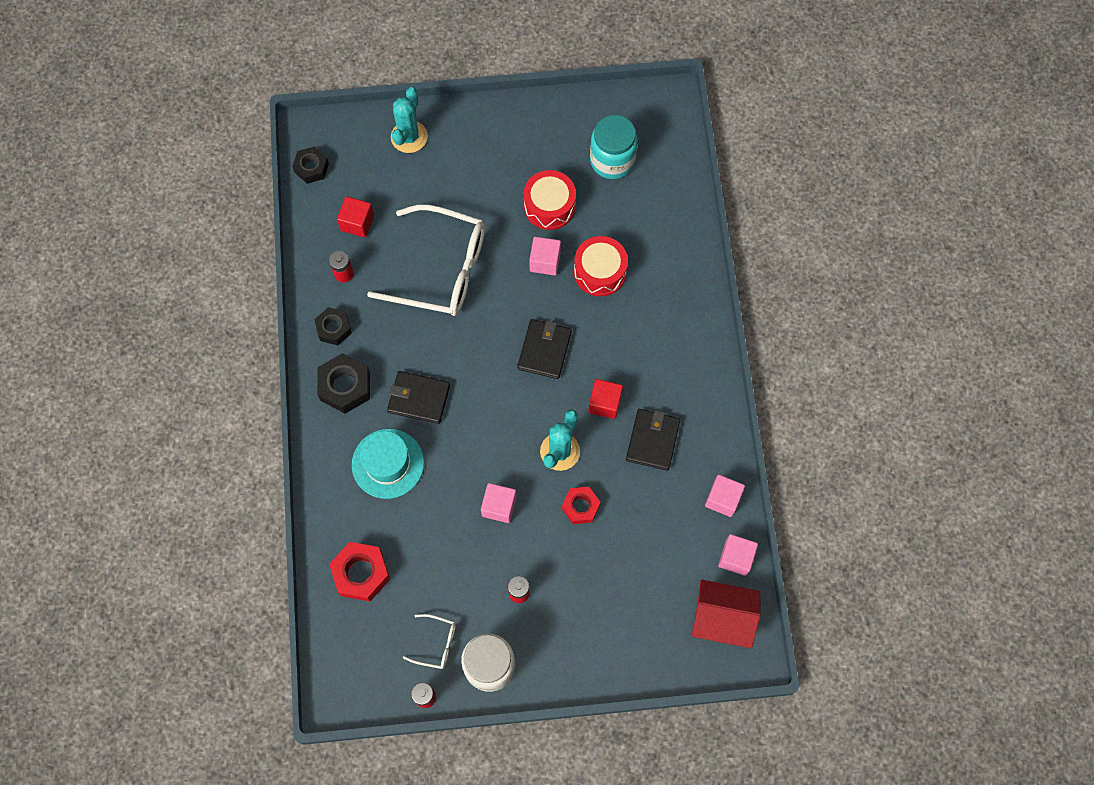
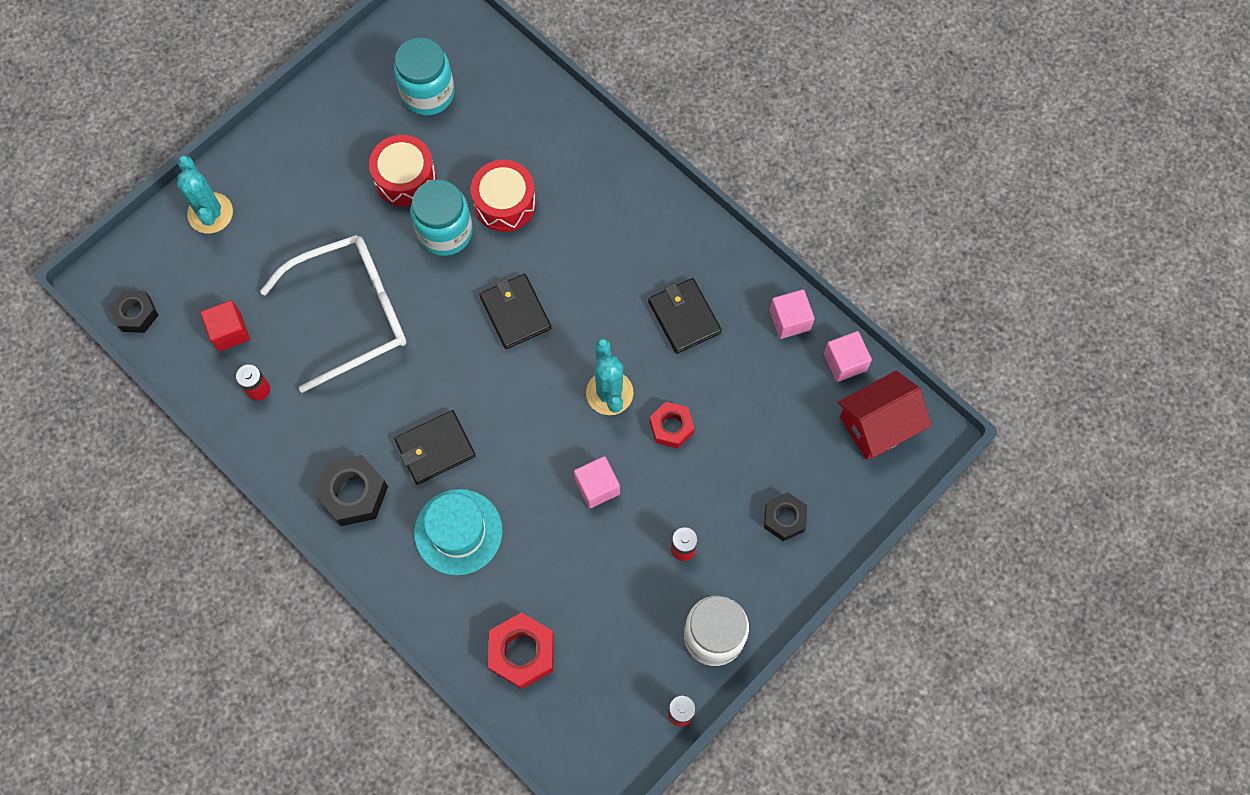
camera: 40 degrees left, 0 degrees up
black nut [314,307,352,345] -> black nut moved to [764,492,807,541]
white glasses [403,614,456,669] -> none
pink cube [529,237,561,275] -> turquoise jar [411,179,473,256]
red cube [588,379,623,419] -> none

